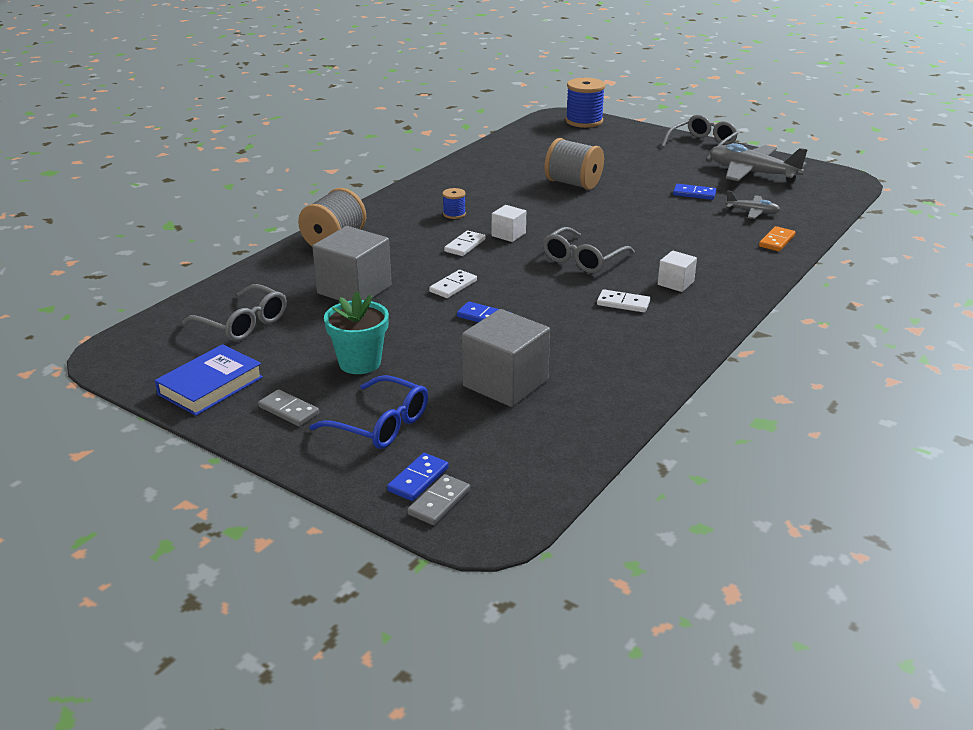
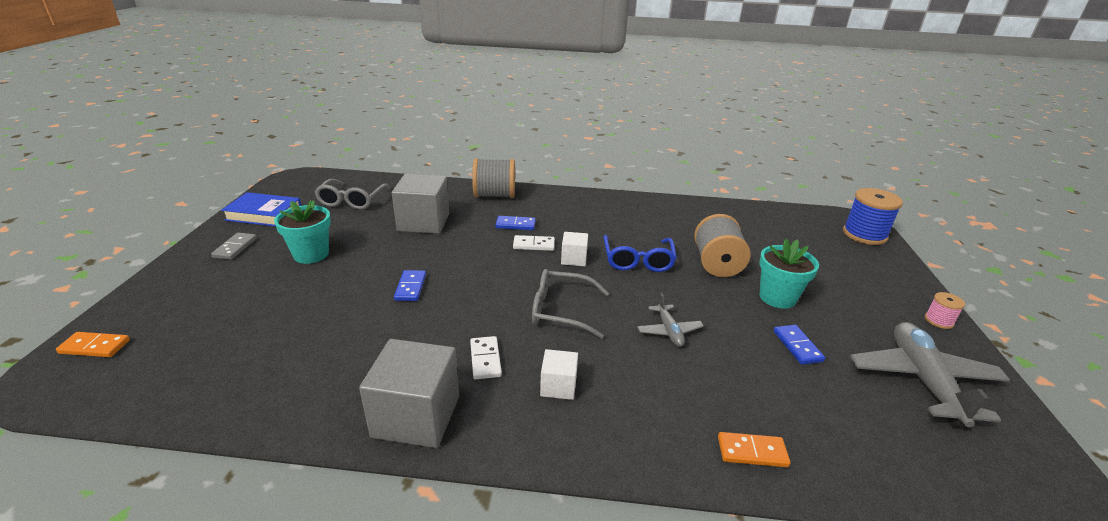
camera: 60 degrees right, 0 degrees up
blue glasses [309,375,428,449] -> blue glasses moved to [604,235,677,272]
blue domino [387,453,449,501] -> blue domino moved to [495,216,536,230]
grey domino [408,474,470,525] -> orange domino [56,332,130,357]
white domino [429,270,477,298] -> none
blue spool [443,188,466,219] -> none
grey cube [462,309,550,407] -> grey cube moved to [359,339,459,448]
grey glasses [661,115,738,160] -> pink spool [925,292,965,329]
grey plane [726,191,780,219] -> grey plane moved to [637,293,704,347]
none -> turquoise flower pot [759,238,819,309]

